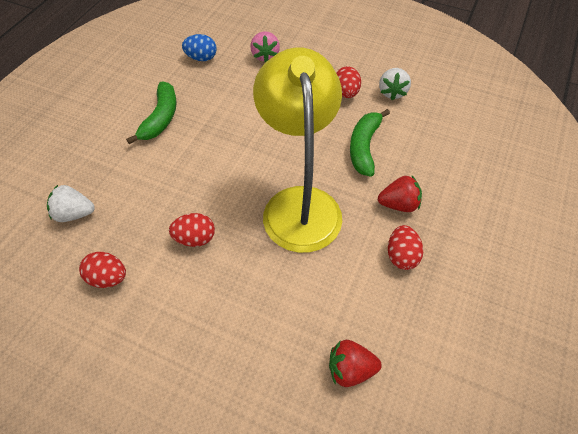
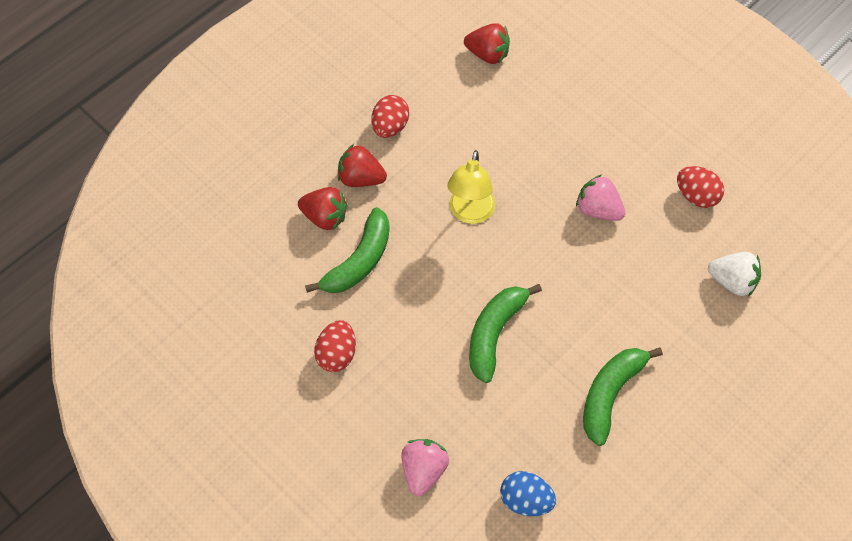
camera: 160 degrees left, 5 degrees up
red egg [169,213,215,247] -> pink strawberry [576,174,625,221]
yellow lamp [253,47,342,253] -> yellow lamp [447,150,495,224], size x0.50
white strawberry [379,68,411,100] -> none
none -> red strawberry [298,187,347,230]
none -> green banana [469,284,542,383]

